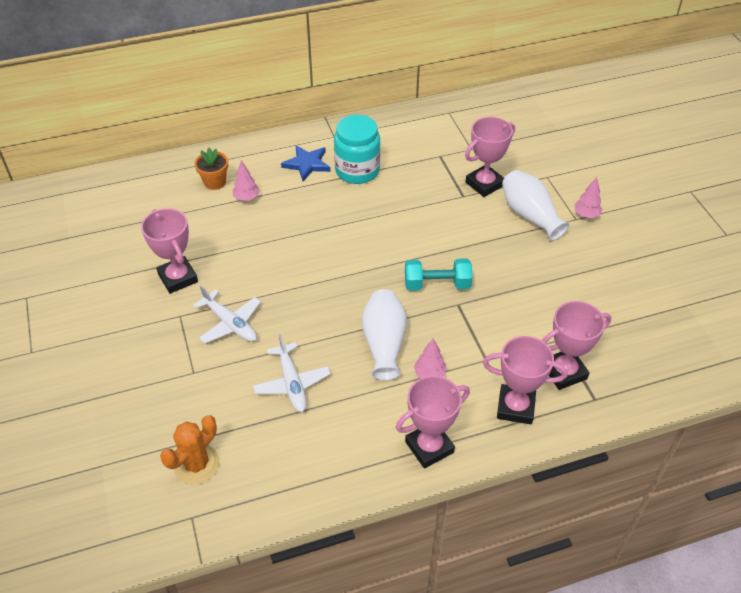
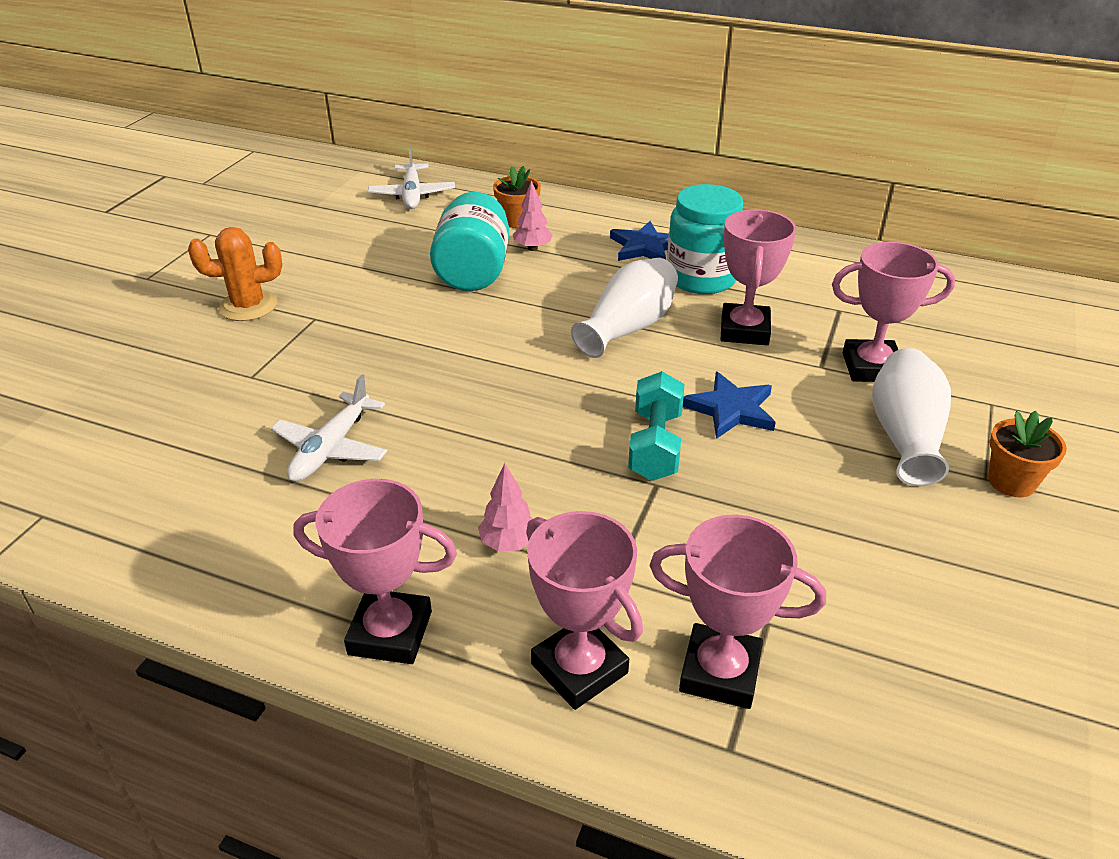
camera: 40 degrees right, 10 degrees down
pink trophy [141,208,198,294] -> pink trophy moved to [721,209,796,345]
orange cactus [160,415,220,485] -> orange cactus moved to [188,227,282,321]
white plane [193,285,261,344] -> white plane moved to [368,147,455,209]
white vase [362,289,407,381] -> white vase moved to [571,258,678,358]
turquoise dumbbell [405,258,473,291] -> turquoise dumbbell turned 60 degrees clockwise [628,371,684,481]
pink tree [574,177,603,218] -> orange flower pot [988,410,1067,497]
none -> turquoise jar [430,192,509,291]
none -> blue star [683,372,776,439]

